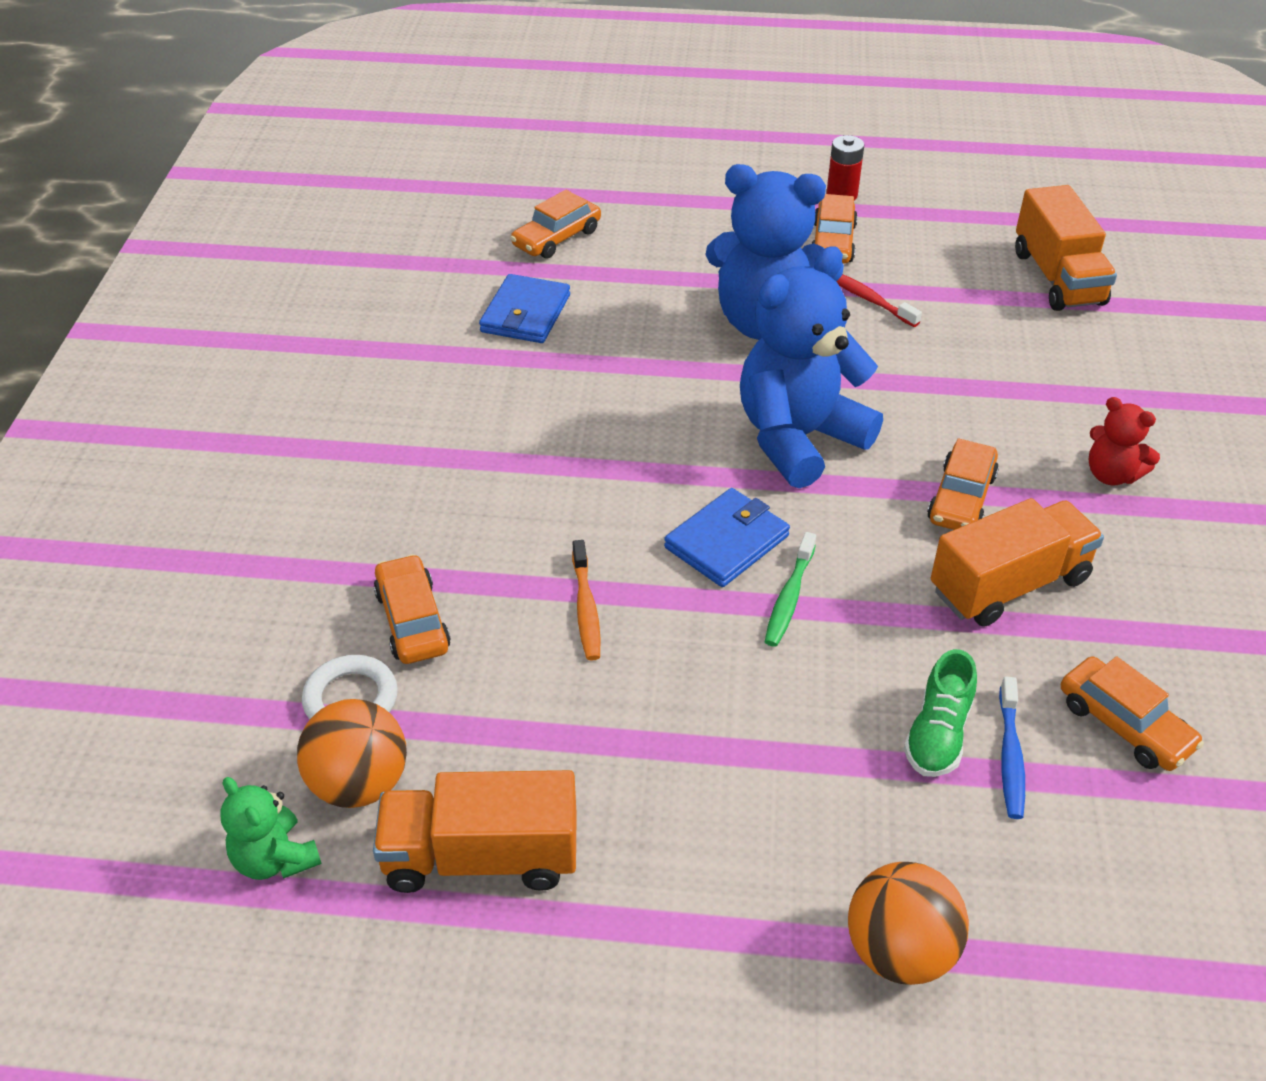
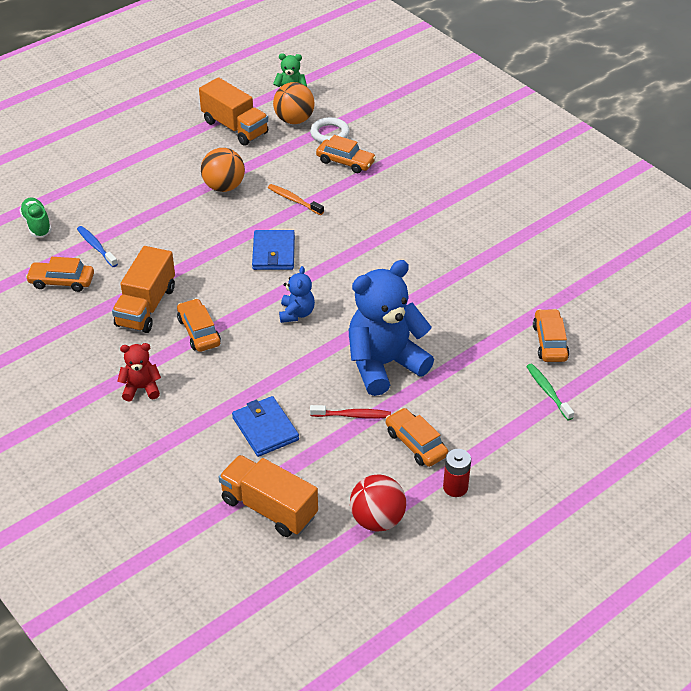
camera: 135 degrees right, 0 degrees up
orange truck [373,770,577,893] -> orange truck turned 90 degrees clockwise [199,77,268,146]
blue wallet [479,274,570,343] -> blue wallet moved to [232,396,299,457]
blue teddy bear [740,246,883,488] -> blue teddy bear [279,266,315,323], size x0.47
green toothbrush [765,532,816,647] -> green toothbrush moved to [526,364,574,421]
orange ball [848,862,969,985] -> orange ball moved to [201,148,245,192]
green shoe [904,649,977,777] -> green shoe moved to [19,197,52,237]
none -> red ball [350,475,406,532]

